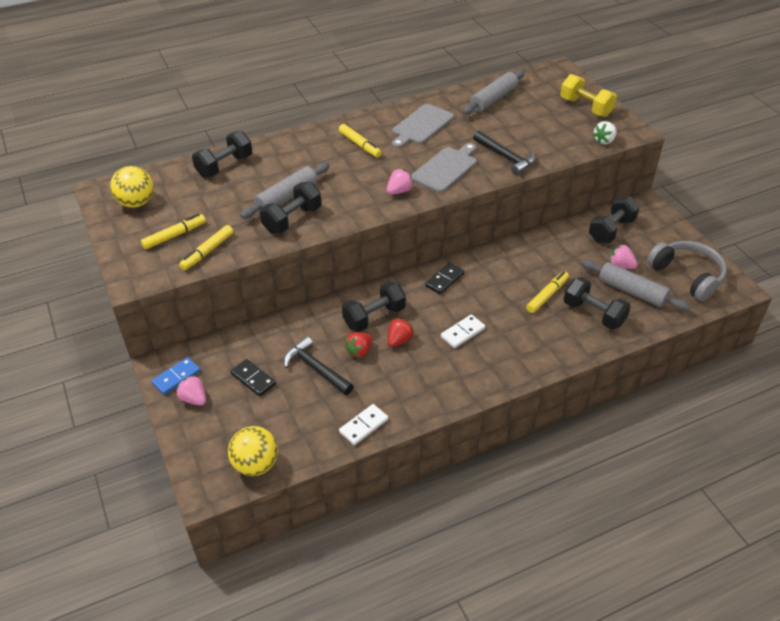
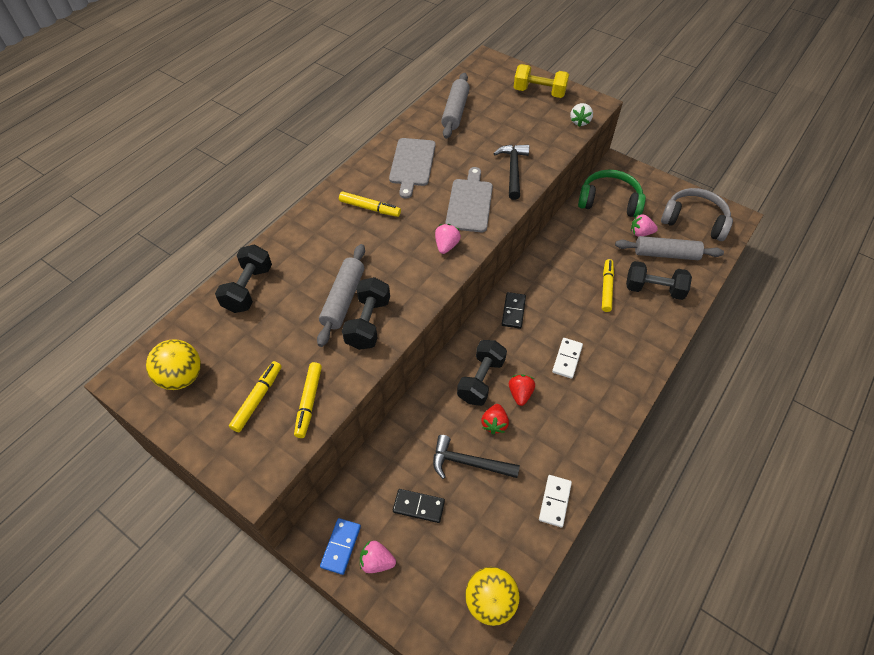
camera: 30 degrees left, 10 degrees up
black hammer [473,131,536,175] -> black hammer turned 105 degrees counterclockwise [493,145,529,200]
black dumbbell [589,196,640,243] -> green headphones [578,170,646,218]

